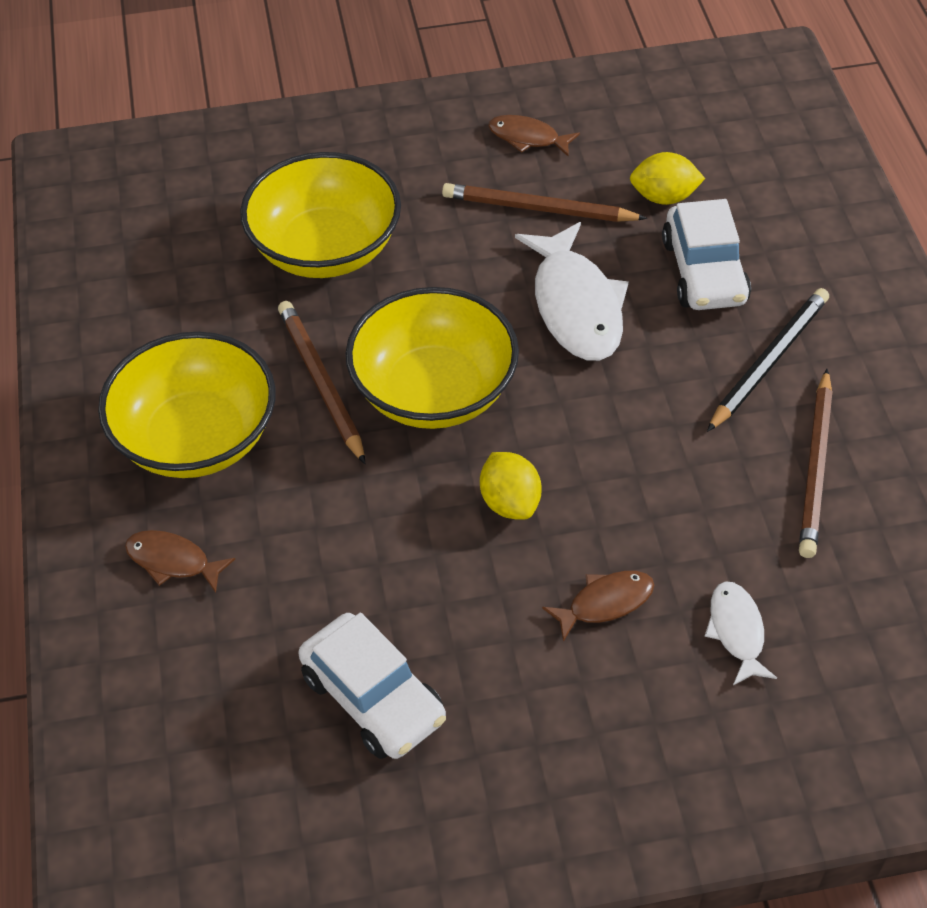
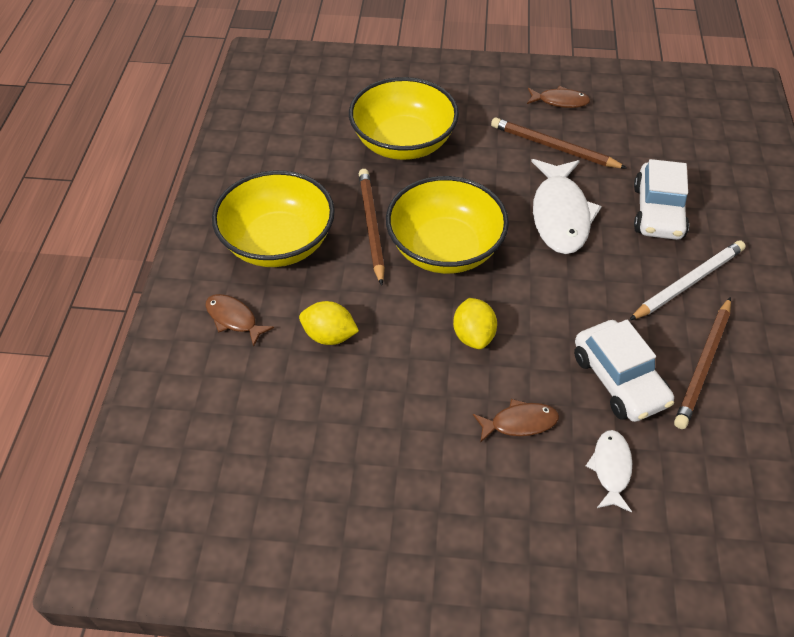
camera: 15 degrees right, 0 degrees up
white car [298,613,446,759] -> white car moved to [574,320,674,422]
brown fish [488,115,580,157] -> brown fish turned 150 degrees clockwise [527,86,590,108]
yellow lemon [630,152,705,205] -> yellow lemon moved to [299,301,359,345]
black pencil [707,288,829,432] -> white pencil [629,241,746,321]

